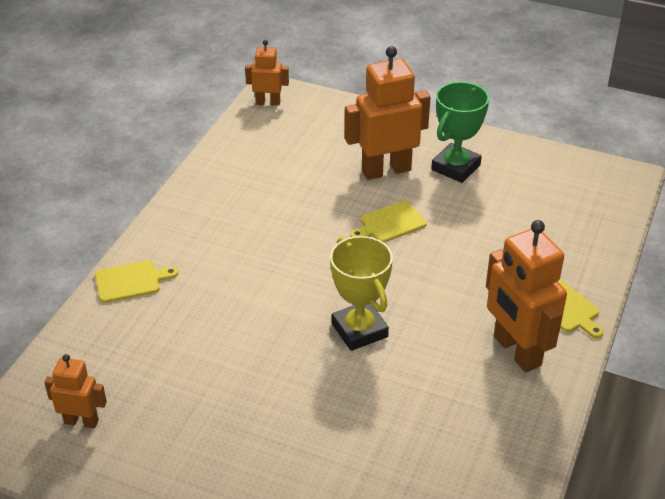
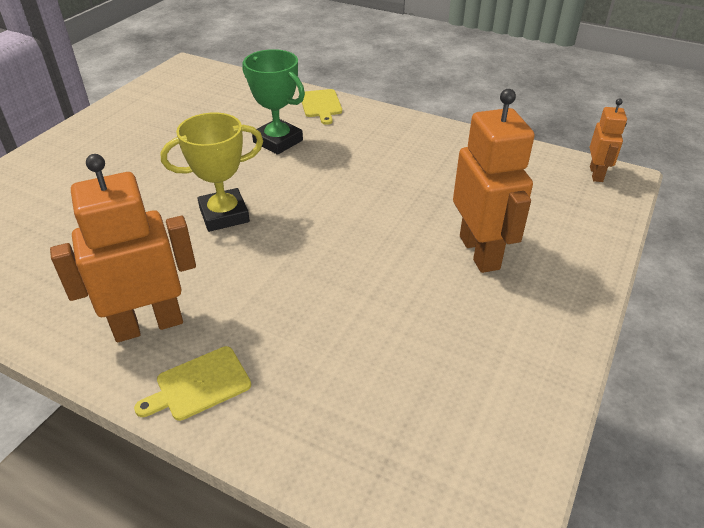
camera: 95 degrees right, 0 degrees up
orange robot [44,354,107,428] -> none
yellow cutting board [350,201,427,243] -> none
green trophy [431,82,489,183] -> green trophy moved to [242,49,305,155]

